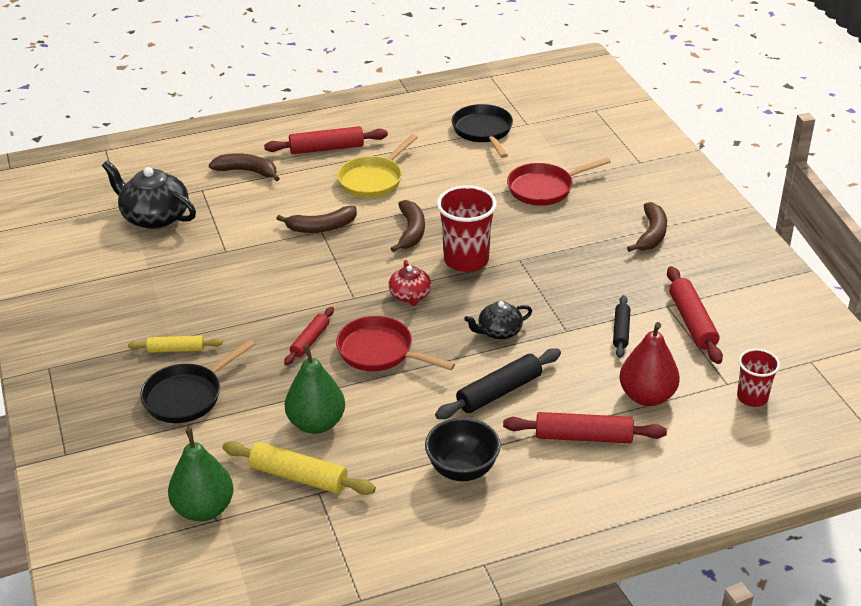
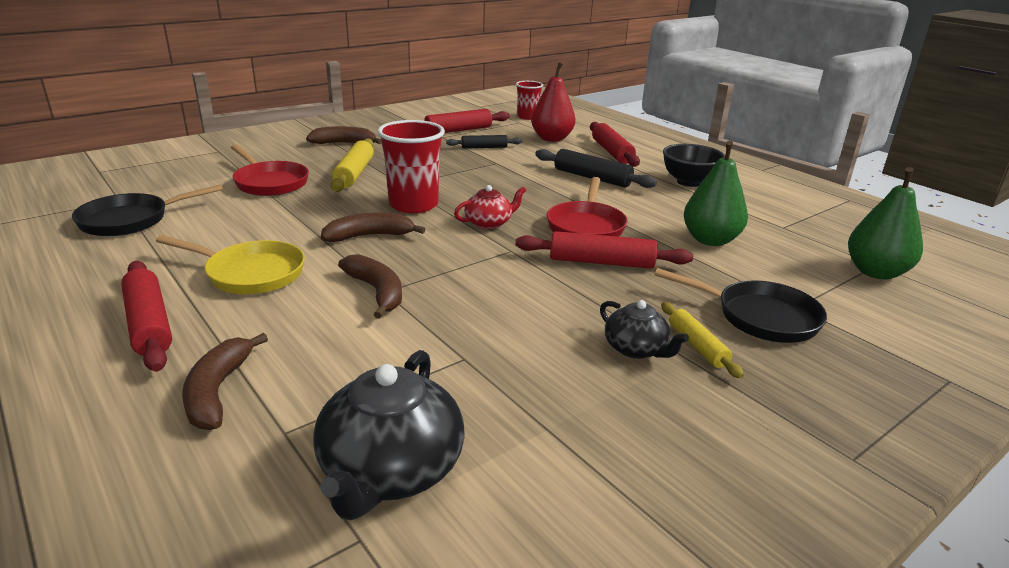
camera: 110 degrees left, 10 degrees down
yellow rolling pin [223,441,376,495] -> yellow rolling pin moved to [331,138,374,192]
red rolling pin [284,307,334,365] -> red rolling pin [515,231,693,269], size x1.60
black teapot [464,301,532,339] -> black teapot moved to [600,300,689,359]

